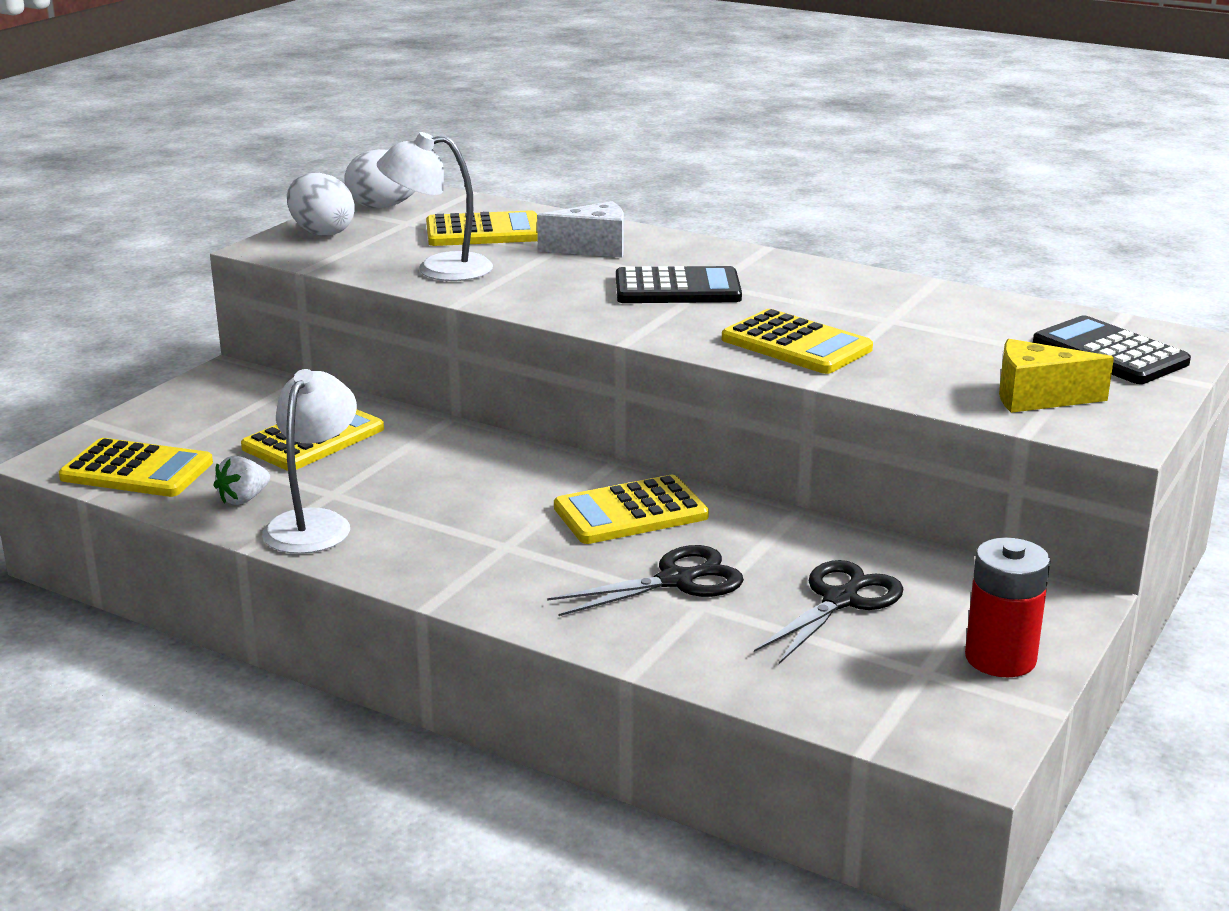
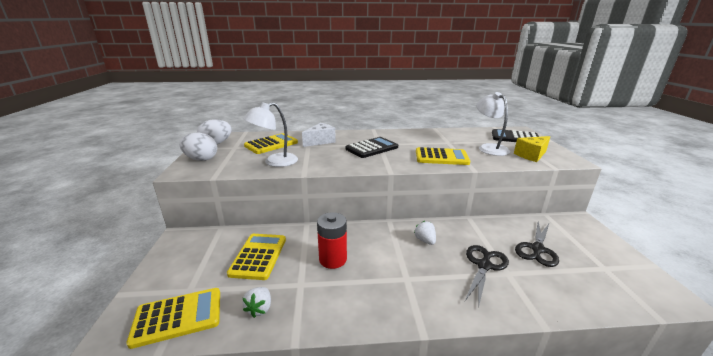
camera: 35 degrees left, 0 degrees up
white lamp [262,369,357,554] -> white lamp moved to [476,92,510,156]
yellow calculator [554,475,709,544] -> white strawberry [414,221,436,245]
black scissors [754,560,904,664] -> black scissors turned 150 degrees counterclockwise [515,222,559,267]
red battery [965,537,1050,677] -> red battery moved to [317,212,347,269]

